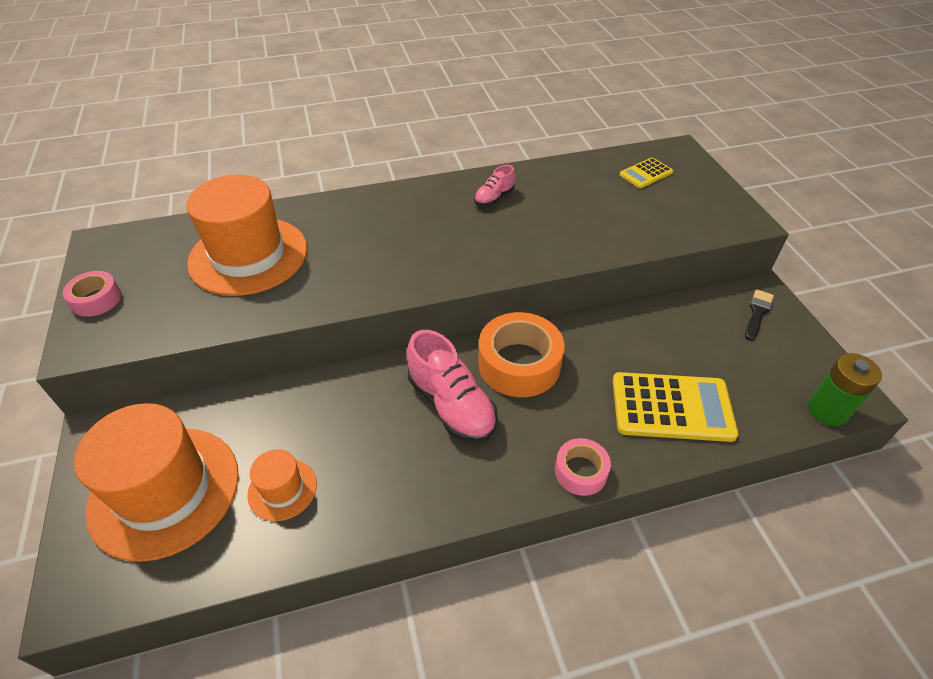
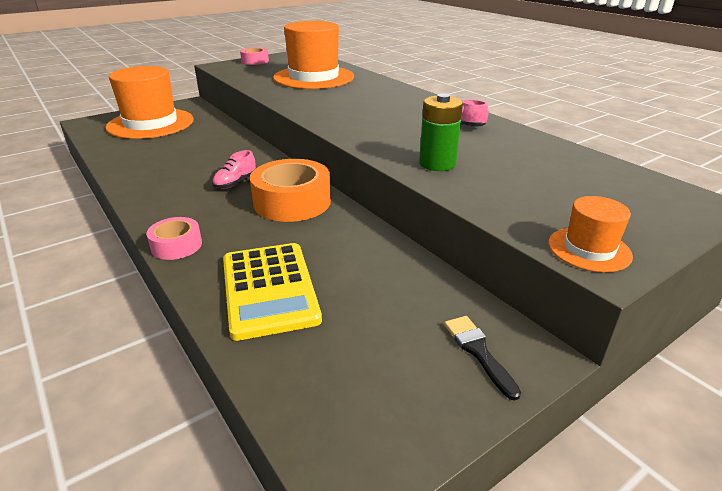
camera: 70 degrees right, 15 degrees down
orange hat [247,449,317,521] -> orange hat moved to [548,196,633,272]
pink shoe [407,330,497,443] -> pink shoe [212,150,256,189], size x0.53
yellow calculator [619,158,673,188] -> none
black brush [745,289,774,341] -> black brush turned 120 degrees counterclockwise [444,316,521,401]
green battery [808,353,882,426] -> green battery moved to [419,93,463,171]

